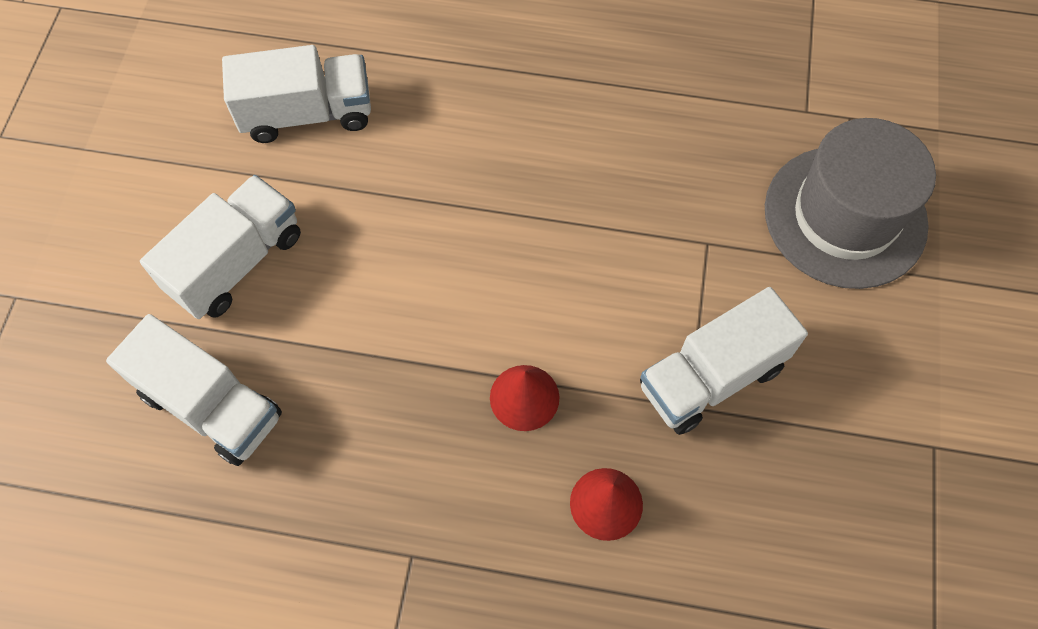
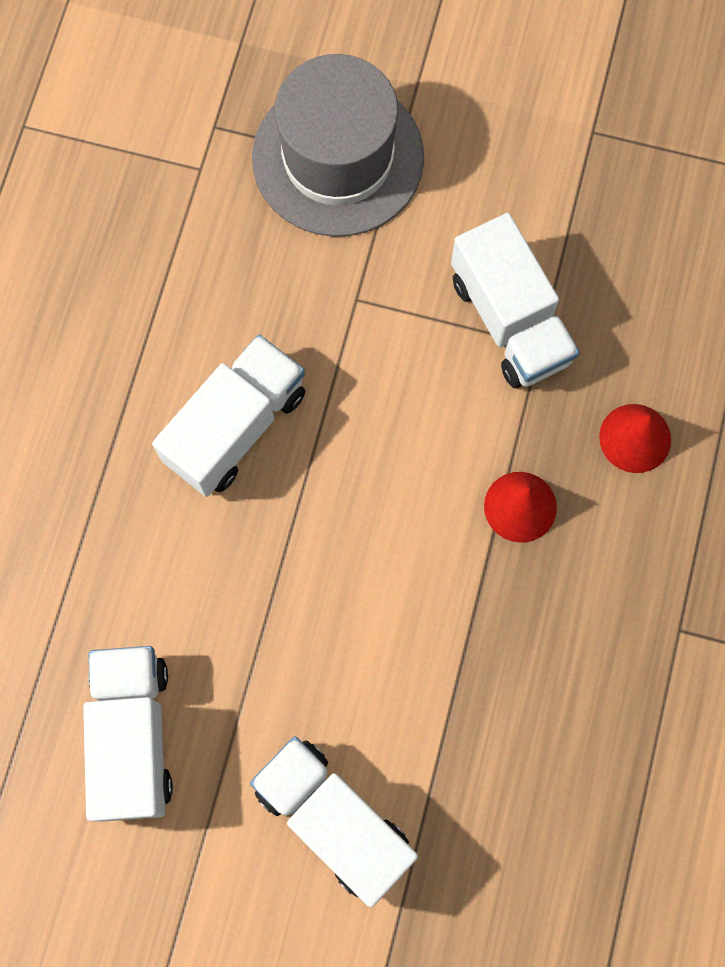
camera: 85 degrees left, 10 degrees up
white truck [106,314,282,466] -> white truck moved to [152,335,305,497]

